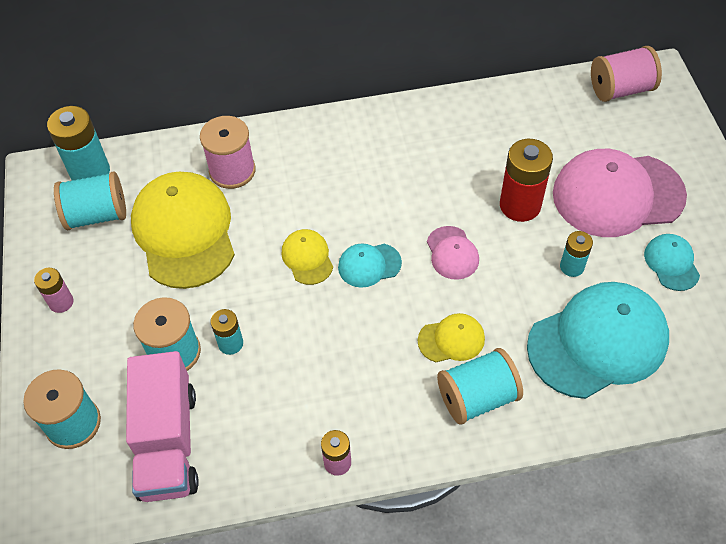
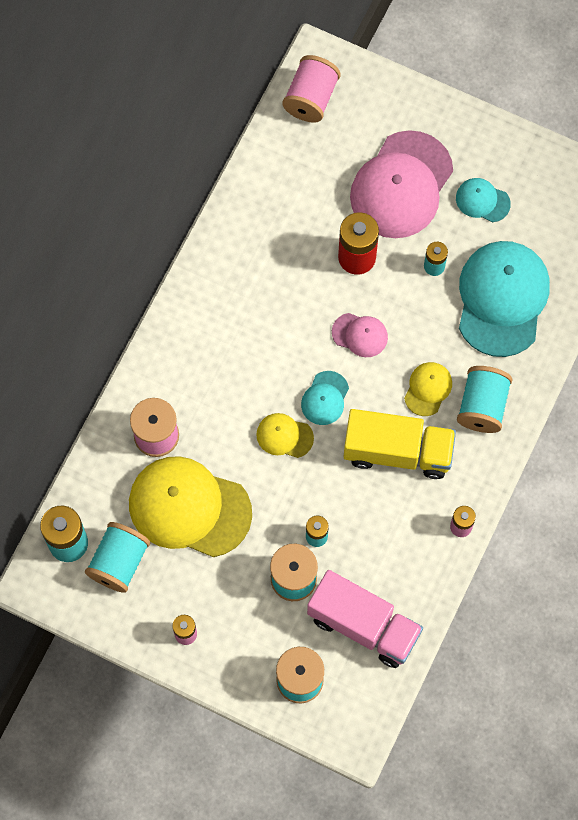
camera: 55 degrees left, 15 degrees up
none -> yellow truck [344,409,456,479]

